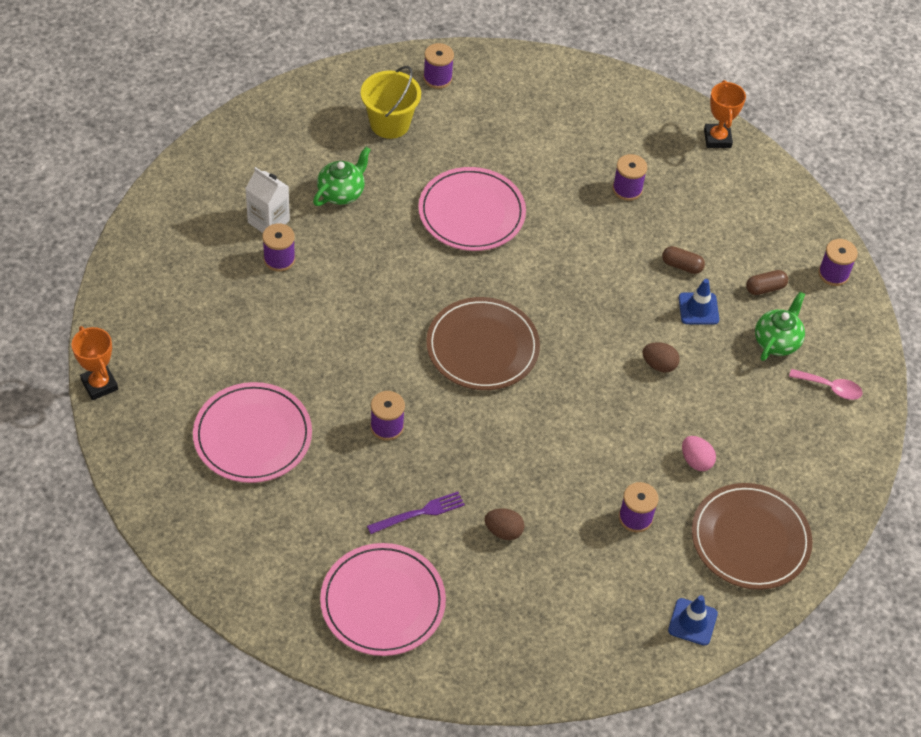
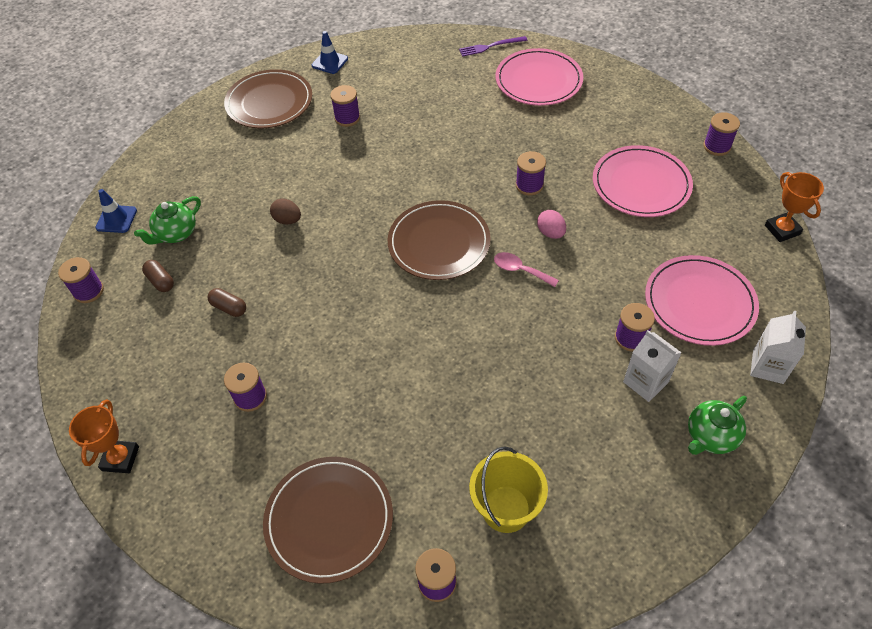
camera: 165 degrees left, 0 degrees up
green teapot [313,147,371,206] -> green teapot moved to [688,396,747,455]
purple fork [367,492,465,534] -> purple fork moved to [459,36,528,57]
pink plate [418,167,526,251] -> pink plate moved to [645,255,759,346]
brown egg [485,508,525,540] -> none
blue traffic cone [679,279,719,325] -> blue traffic cone moved to [95,189,137,233]
pink egg [682,436,716,471] -> pink egg moved to [537,210,566,239]
brown capsule [746,270,788,295] -> brown capsule turned 60 degrees clockwise [142,260,174,292]
pink spoon [789,369,862,400] -> pink spoon moved to [494,252,559,287]
none -> brown plate [263,457,393,584]
none -> purple spool [703,112,740,156]
none -> white carton [750,311,806,384]

